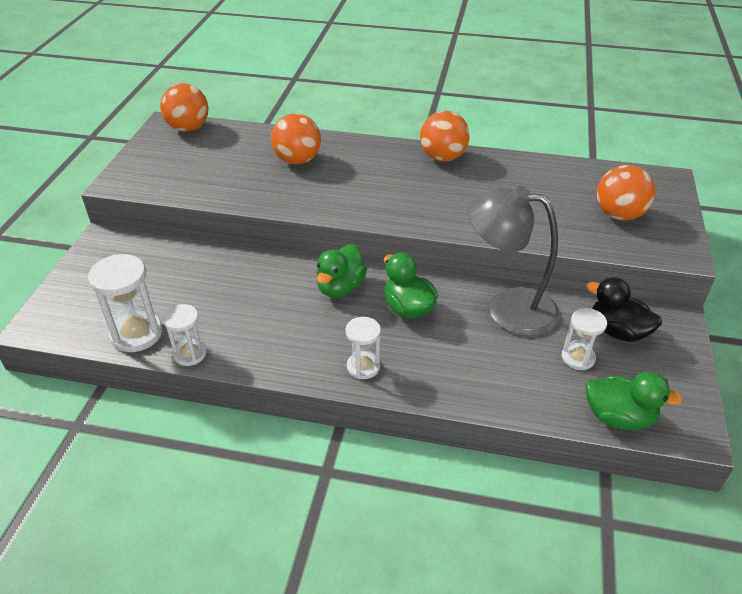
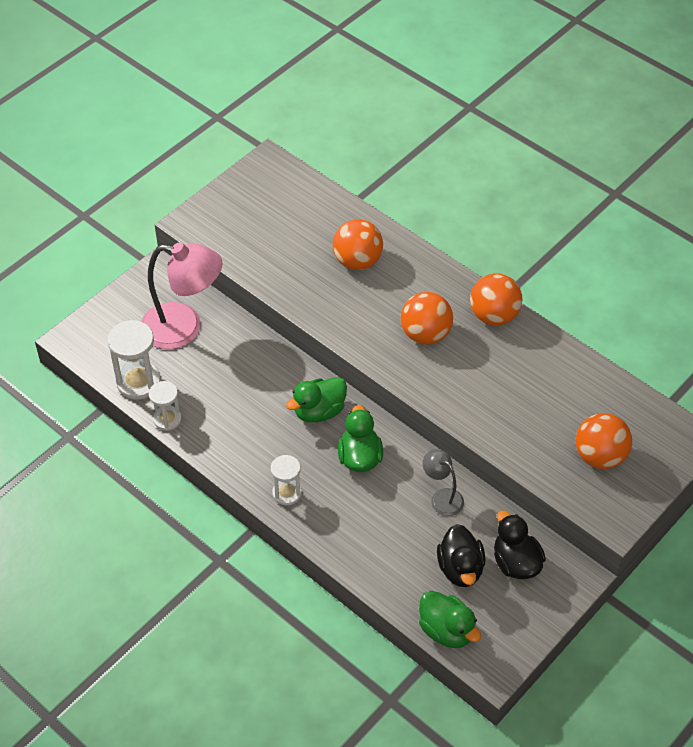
camera: 30 degrees right, 10 degrees up
orange ball [160,83,208,132] -> orange ball moved to [401,292,453,345]
grey lamp [467,186,560,336] -> grey lamp [422,449,464,516], size x0.50
white hourglass [562,308,607,370] -> black duck [437,524,485,587]
none -> pink lamp [141,242,222,349]

